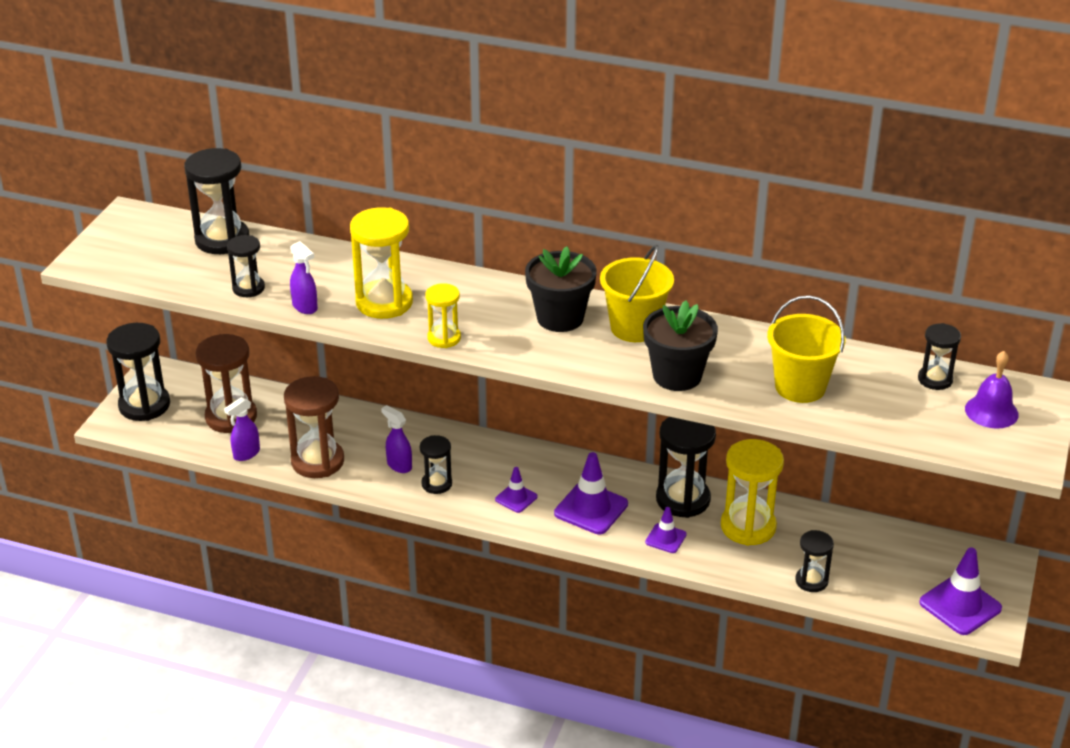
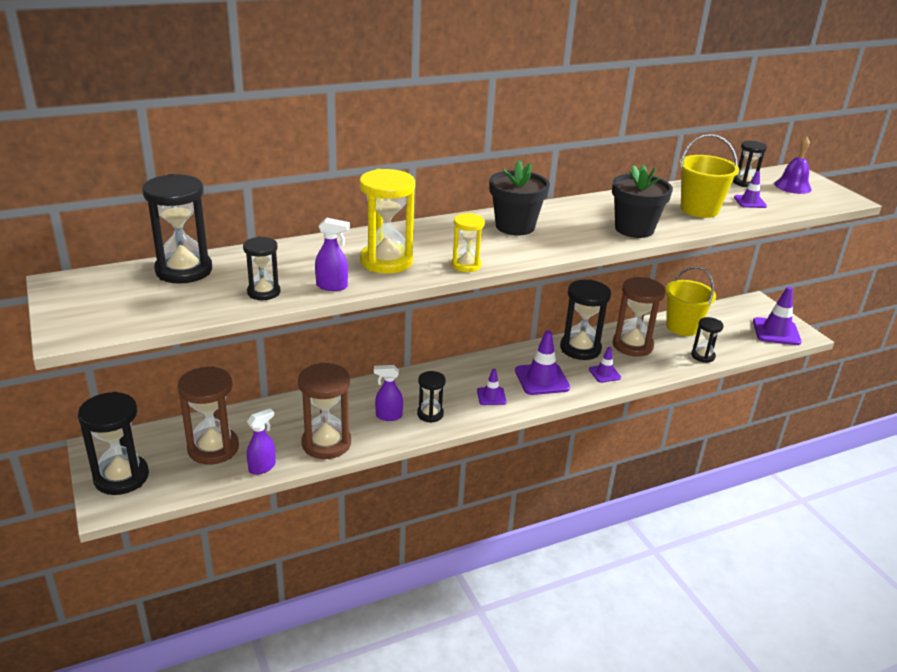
camera: 45 degrees left, 5 degrees down
purple spray bottle [224,397,260,461] -> purple spray bottle turned 135 degrees counterclockwise [247,408,276,475]
yellow bucket [600,245,674,342] -> yellow bucket moved to [665,266,716,336]
yellow hourglass [721,439,784,546] -> brown hourglass [613,277,666,357]
none -> purple traffic cone [734,171,767,208]

